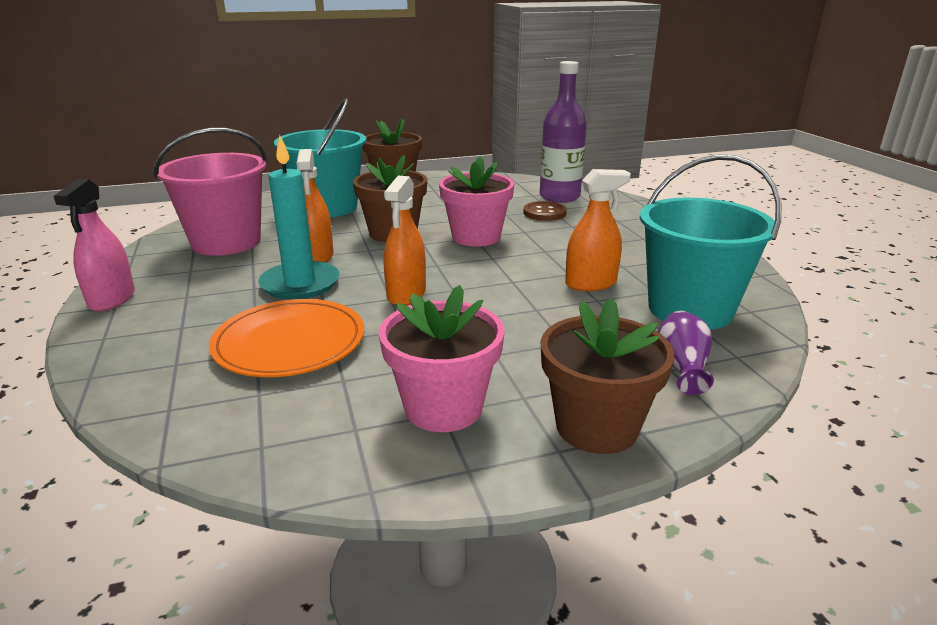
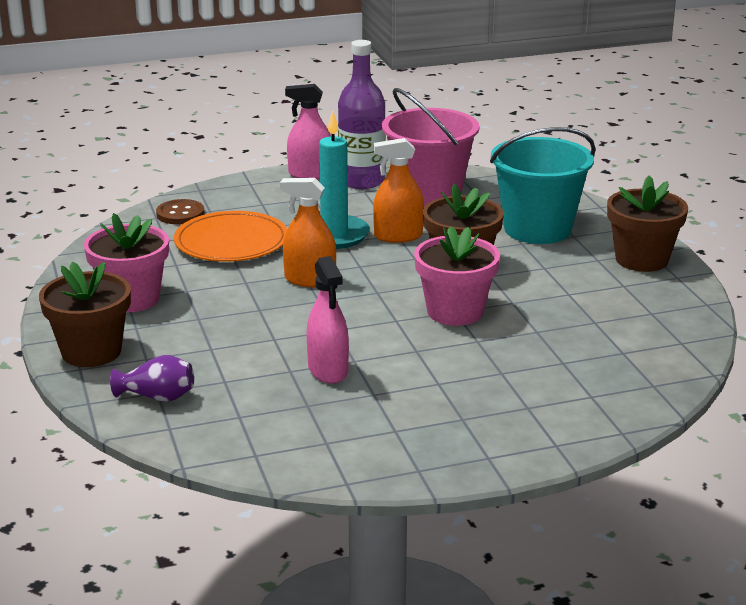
camera: 90 degrees right, 0 degrees up
brown button [523,201,567,221] -> brown button moved to [156,199,205,224]
purple bottle [540,61,587,203] -> purple bottle moved to [338,40,386,189]
orange spray bottle [565,169,631,291] -> pink spray bottle [307,256,349,384]
turquoise bucket [640,154,781,330] -> none

